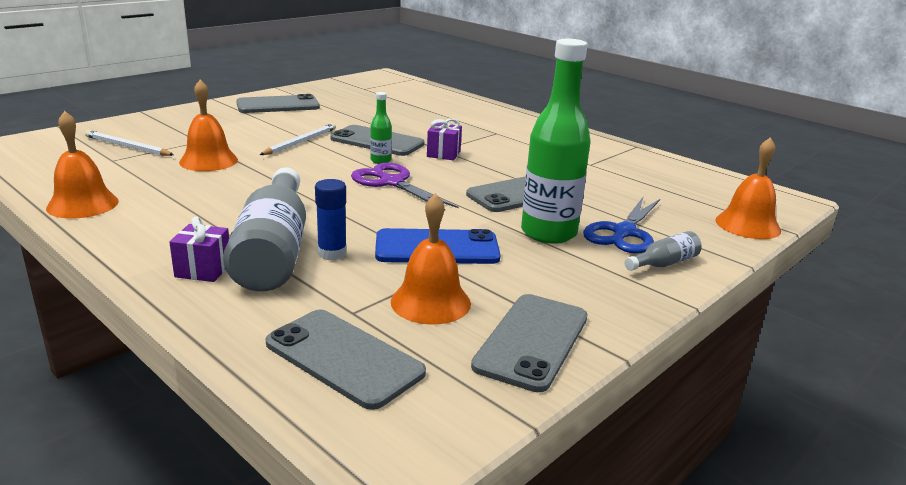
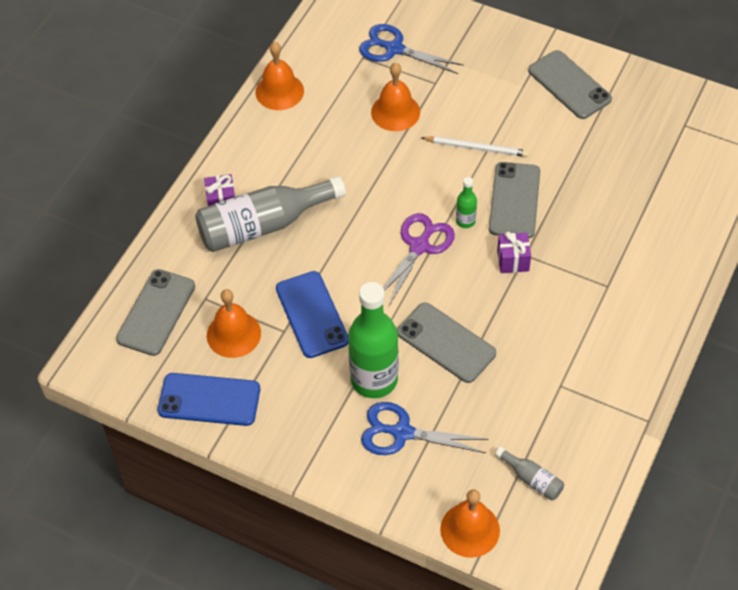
camera: 75 degrees right, 30 degrees up
white pencil [85,130,174,156] -> blue scissors [359,24,464,74]
blue glue stick [315,179,347,260] -> none
grey phone [471,294,588,392] -> blue phone [158,373,260,426]
grey bottle [625,231,702,271] -> grey bottle moved to [495,447,564,501]

